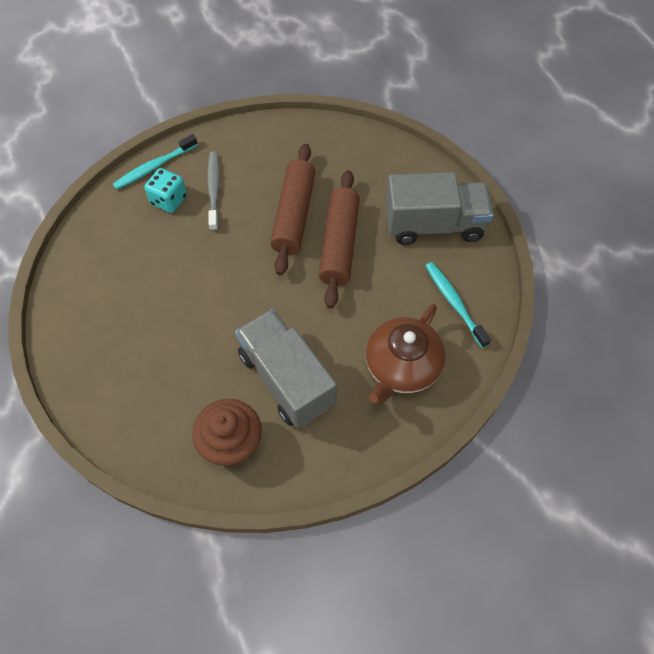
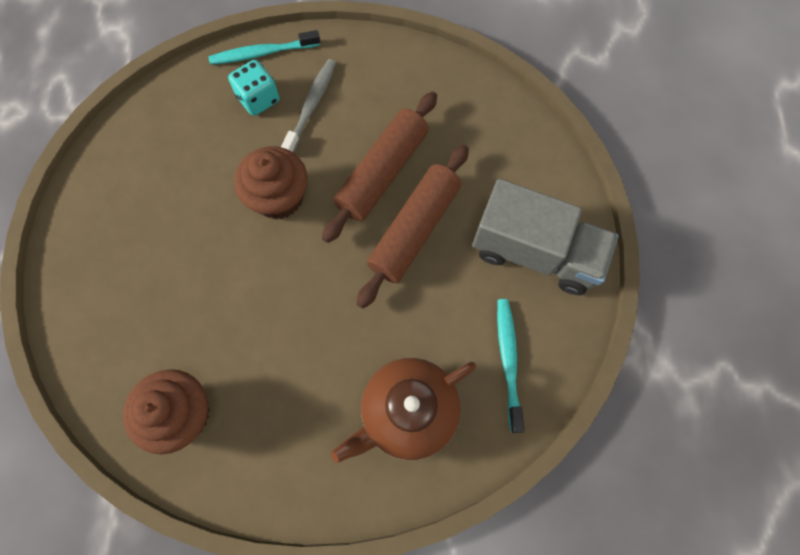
camera: 25 degrees right, 10 degrees up
grey truck [235,309,337,428] -> none
none -> brown cupcake [234,146,308,219]

